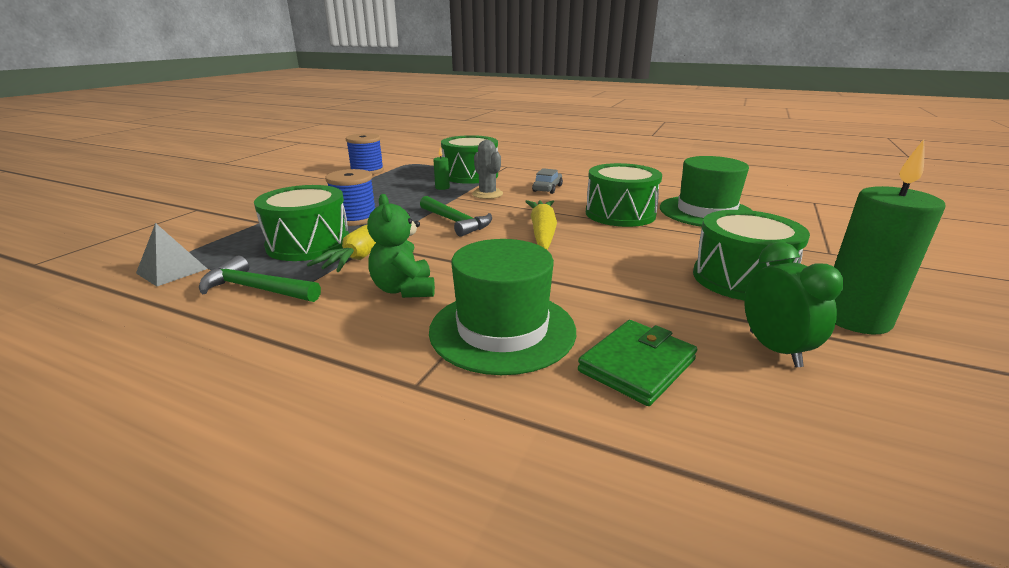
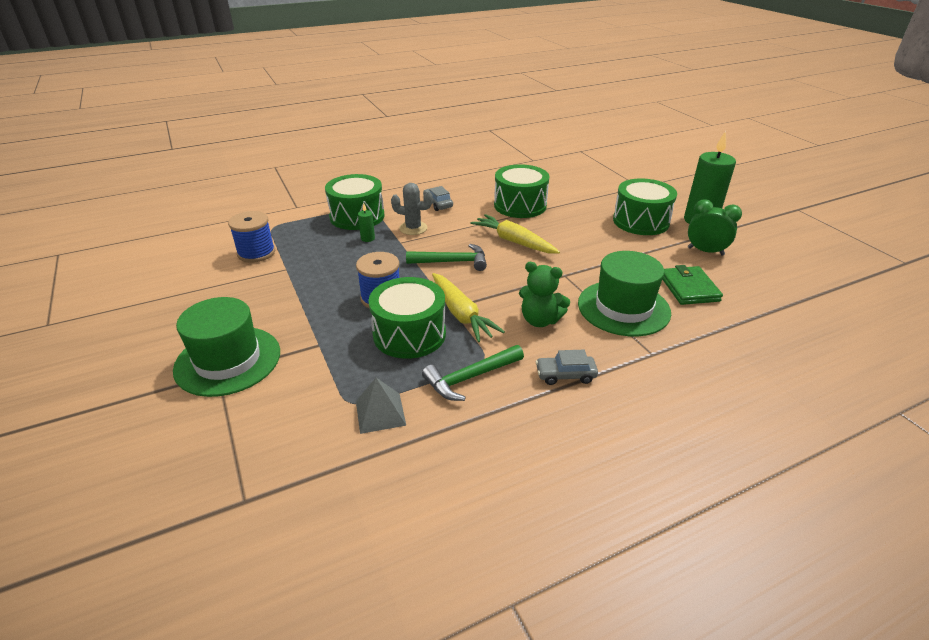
camera: 50 degrees left, 10 degrees up
green hat [660,156,753,227] -> green hat moved to [173,297,280,397]
none -> grey car [536,350,598,385]

